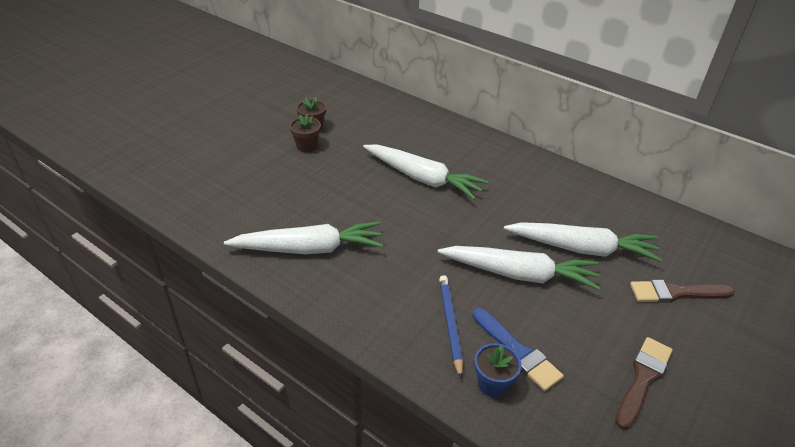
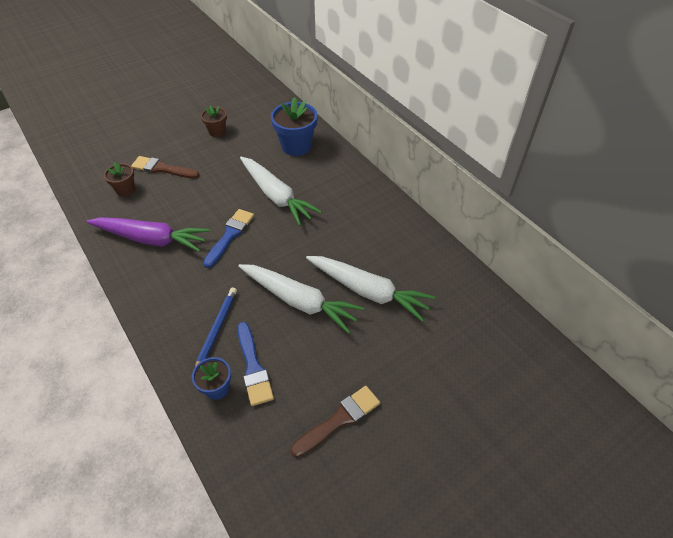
camera: 20 degrees right, 10 degrees up
white carrot [224,222,383,254] -> purple carrot [86,217,210,252]
brown flower pot [290,115,321,152] -> brown flower pot moved to [104,162,135,196]
brown brush [630,280,735,303] -> brown brush moved to [131,156,199,179]
none -> blue brush [203,209,254,268]
none -> blue flower pot [271,97,318,156]

